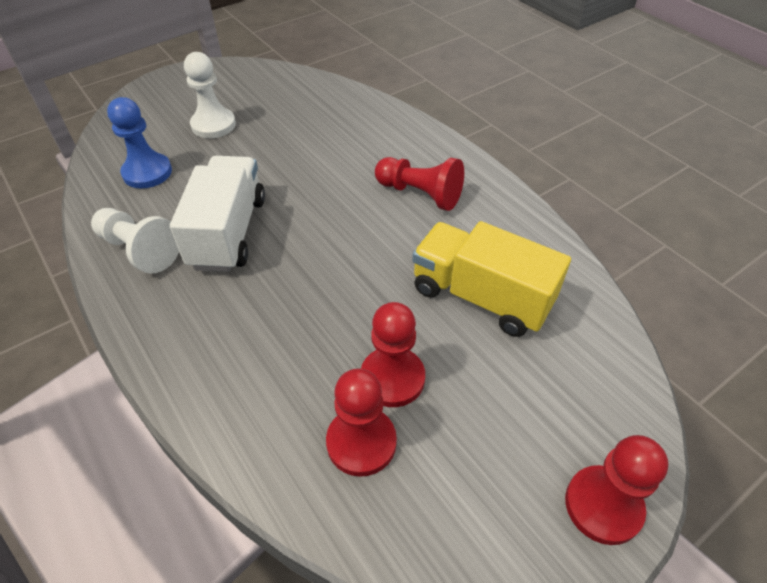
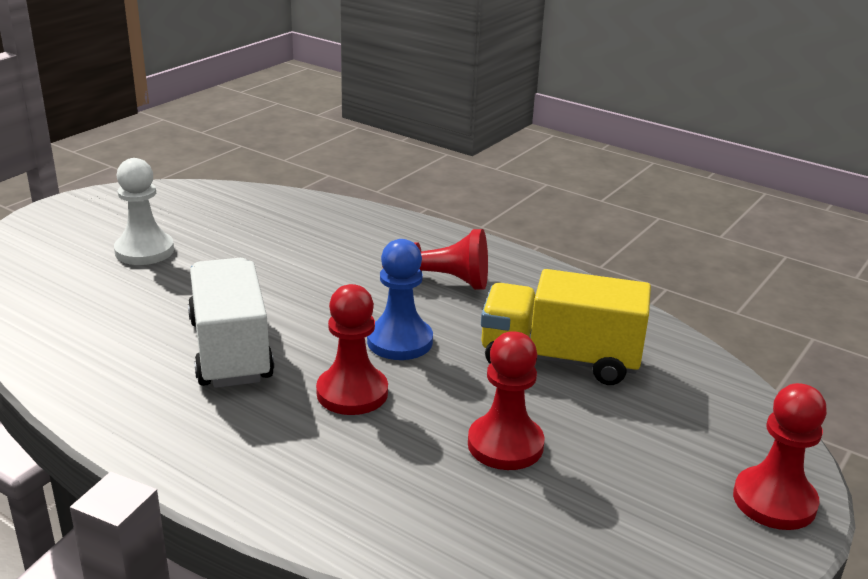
camera: 20 degrees left, 20 degrees down
white pawn [91,208,179,273] -> none
blue pawn [107,97,172,189] -> blue pawn moved to [367,239,433,360]
red pawn [326,368,397,477] -> red pawn moved to [316,284,388,415]

